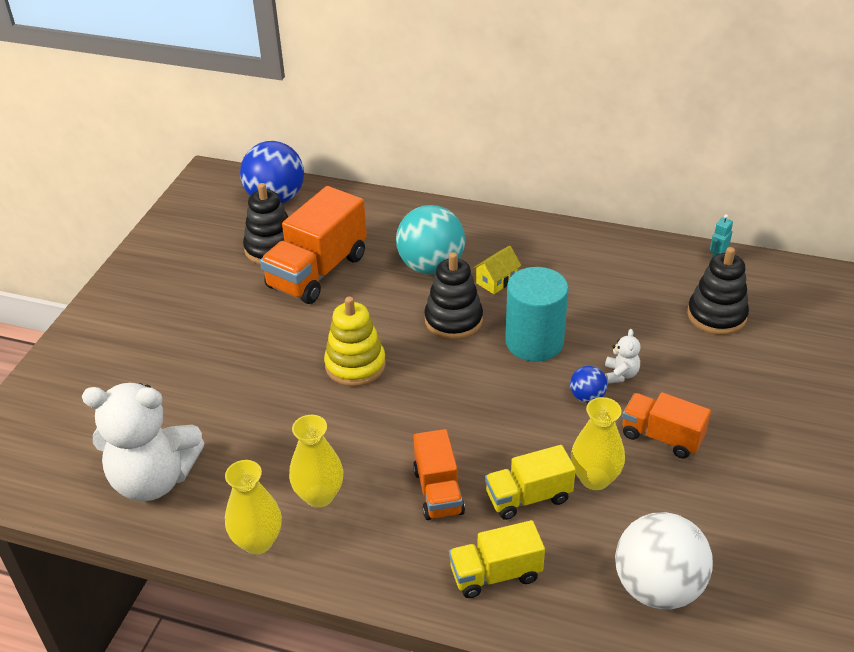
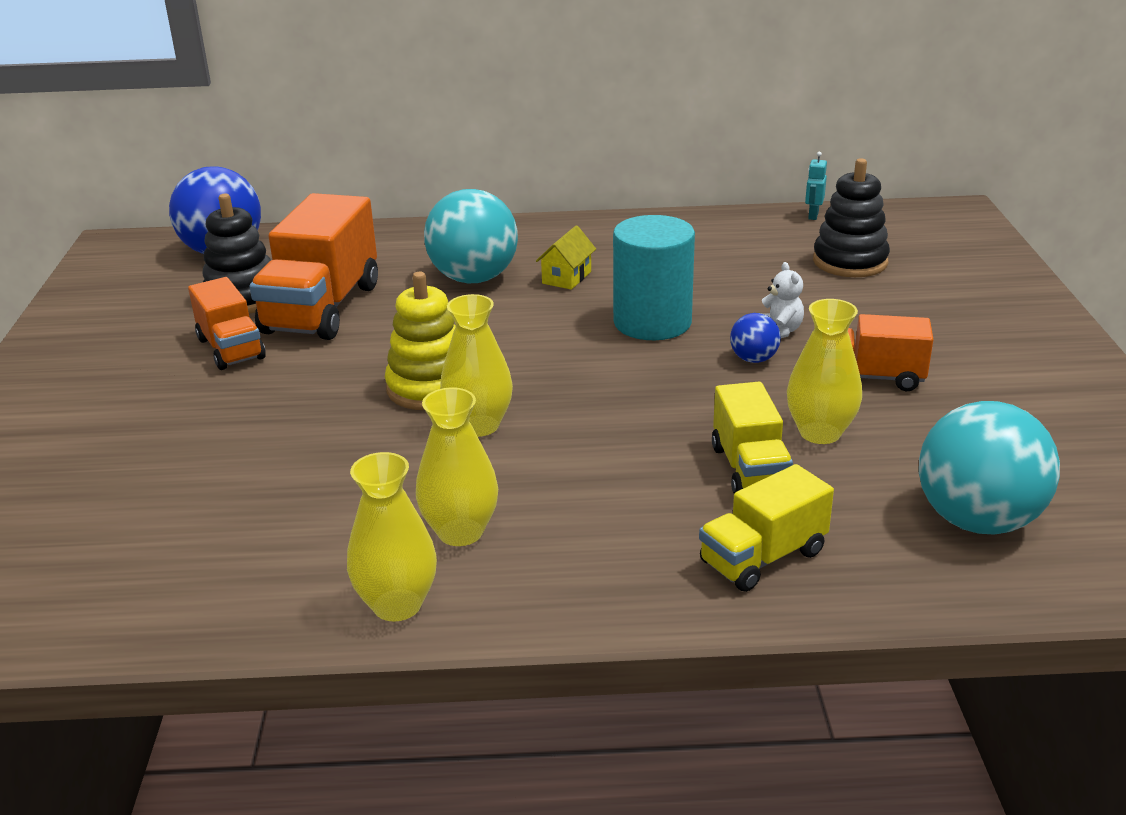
camera: 20 degrees left, 10 degrees down
white teddy bear [82,383,205,501] -> none
orange truck [413,429,465,520] -> orange truck moved to [188,277,266,370]
black stacking toy [424,252,483,340] -> none
yellow truck [485,445,576,520] -> yellow truck turned 60 degrees counterclockwise [712,382,793,493]
white ball [615,512,713,610] -> turquoise ball [919,401,1060,535]
none -> yellow vase [440,294,513,437]

